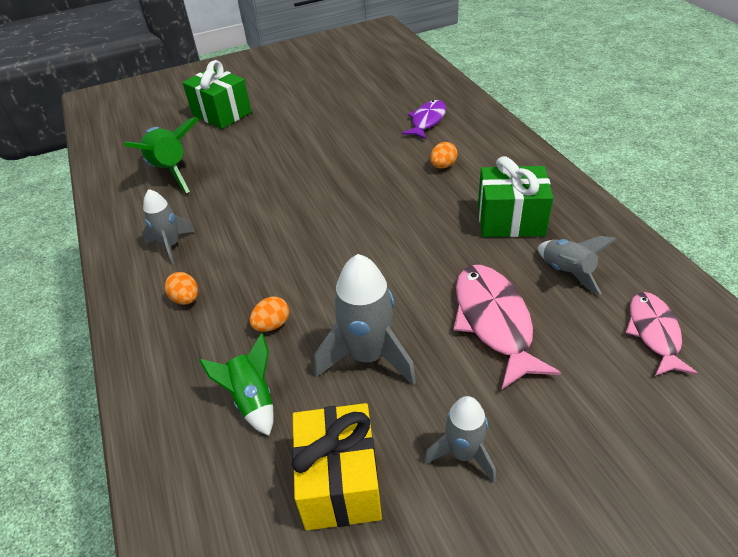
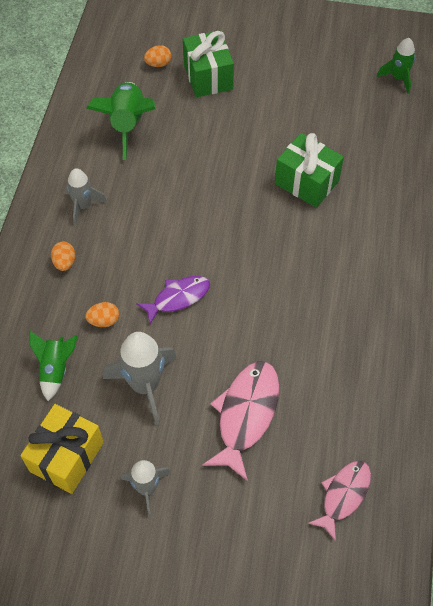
camera: 30 degrees right, 15 degrees up
purple fish [402,100,446,139] -> purple fish moved to [136,276,210,324]
orange egg [430,142,457,169] -> orange egg moved to [144,45,171,67]
green gift [478,156,553,237] -> green gift moved to [275,133,344,208]
grey rocket [538,236,617,295] -> none
none -> green rocket [377,38,415,94]

